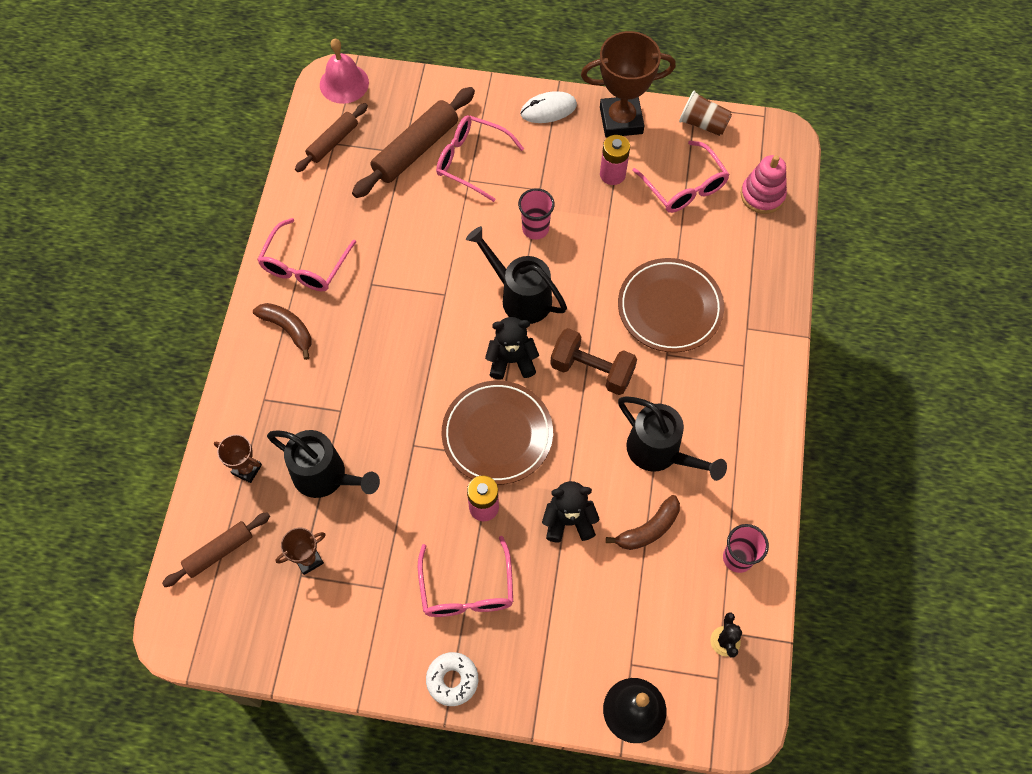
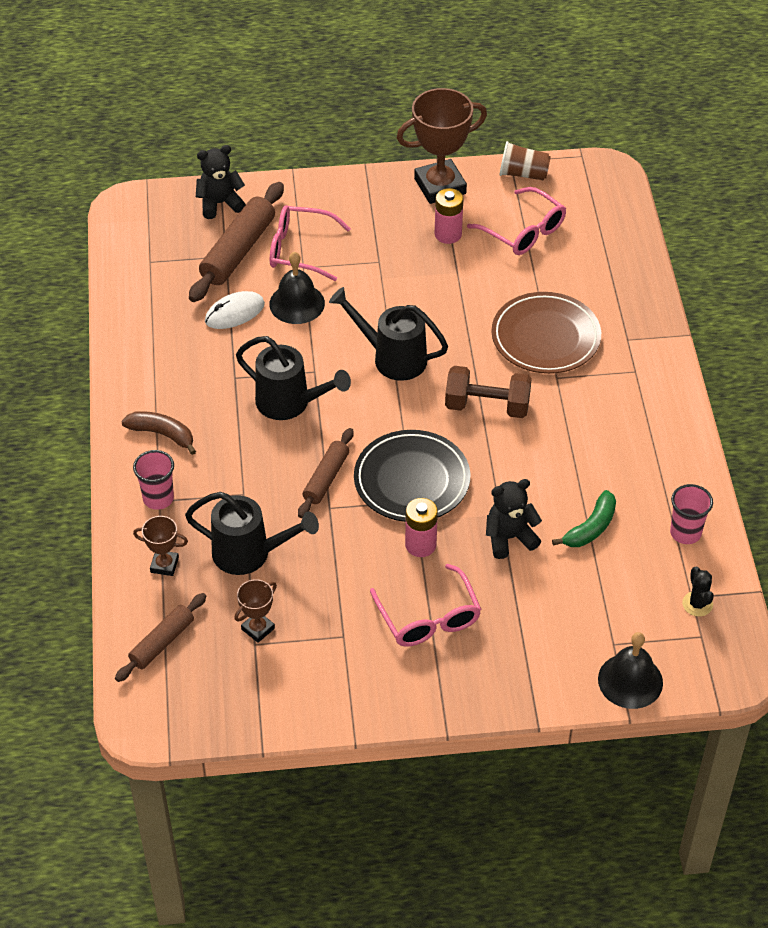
camera: 15 degrees left, 15 degrees down
pink glasses [257,218,356,291] -> none
brown rolling pin [295,103,368,172] -> brown rolling pin moved to [298,428,354,518]
pink bell [320,38,369,104] -> none
white donut [426,652,478,706] -> none
brown plate [442,380,553,485] -> black plate [354,430,470,522]
black teddy bear [485,317,539,380] -> black teddy bear moved to [196,145,246,219]
pink cup [518,188,555,240] -> pink cup moved to [133,450,174,510]
white mouse [520,91,577,123] -> white mouse moved to [205,291,265,329]
brown banana [606,495,680,550] -> green banana [552,490,616,547]
black watering can [618,396,727,481] -> black watering can moved to [236,336,351,420]
pink stacking toy [741,155,787,214] -> none
none -> black bell [269,251,325,324]

